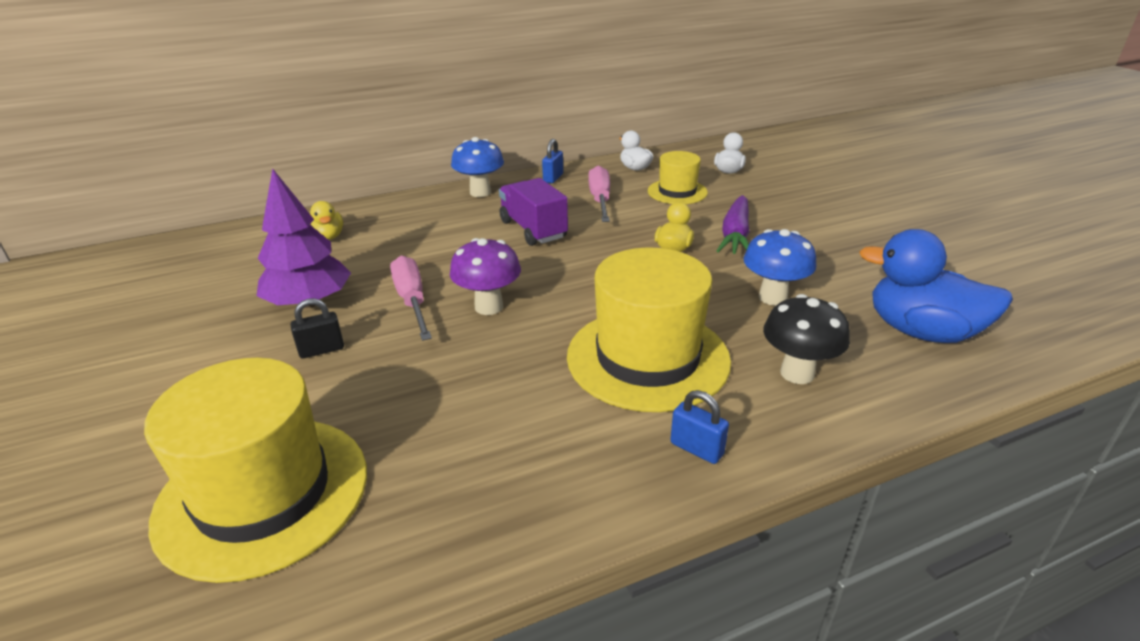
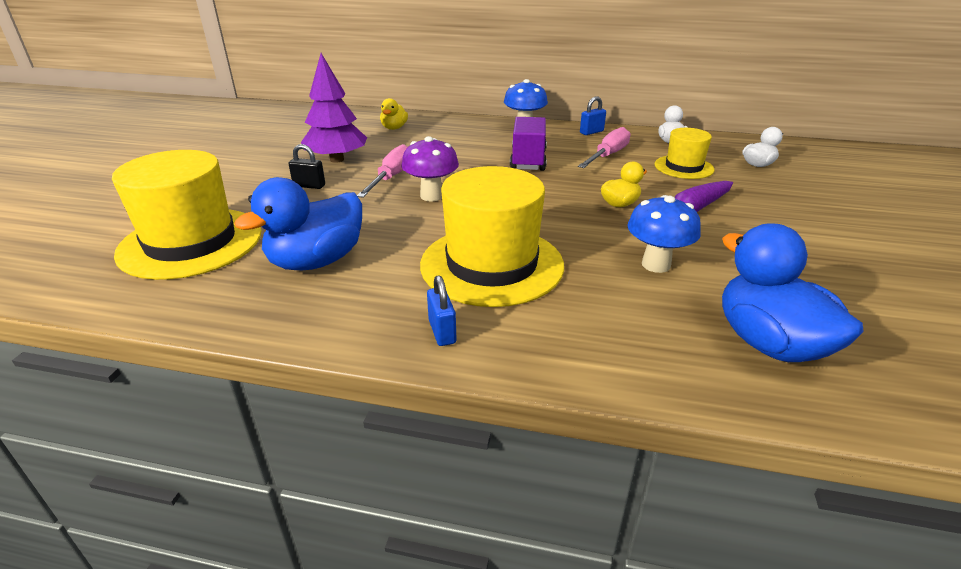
camera: 35 degrees right, 0 degrees up
black mushroom [763,294,850,384] -> none
none -> blue duck [234,177,362,270]

